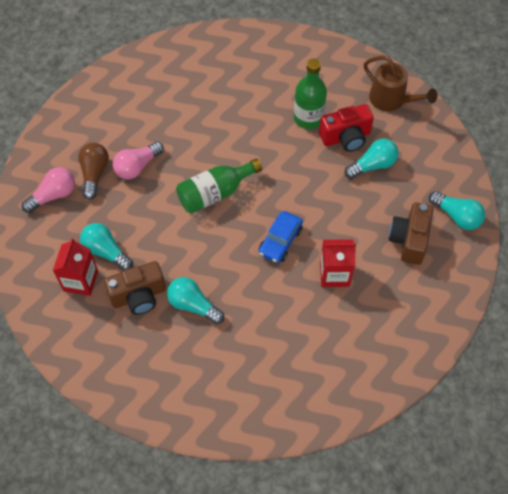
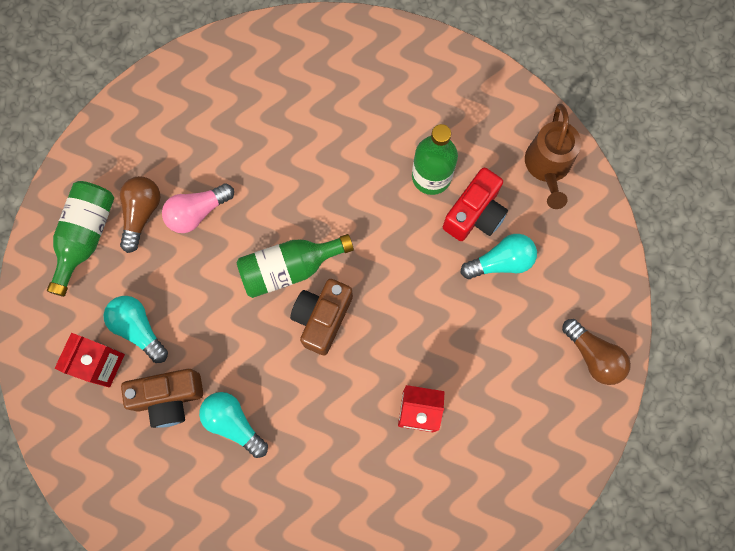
camera: 10 degrees right, 15 degrees up
pink light bulb [22,167,75,213] -> green bottle [47,181,114,297]
blue car [259,211,303,263] -> none
red camera [319,104,374,152] -> red camera turned 45 degrees counterclockwise [443,167,508,241]
brown watering can [364,56,437,111] -> brown watering can turned 45 degrees clockwise [525,104,581,209]
brown camera [389,202,433,265] -> brown camera moved to [290,279,353,355]
turquoise light bulb [429,191,485,230] -> brown light bulb [562,319,631,385]

